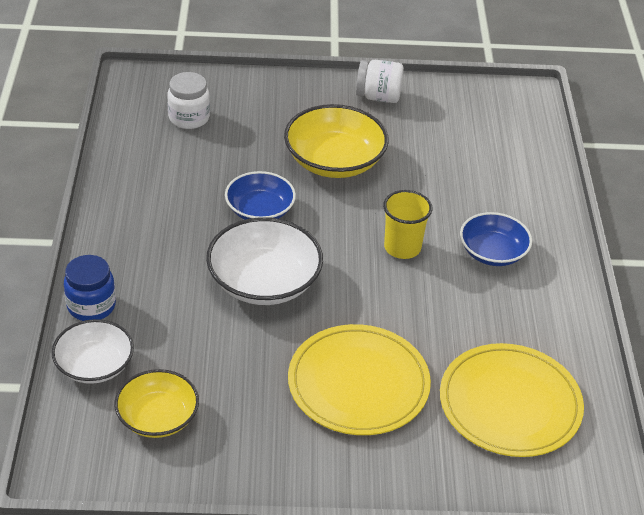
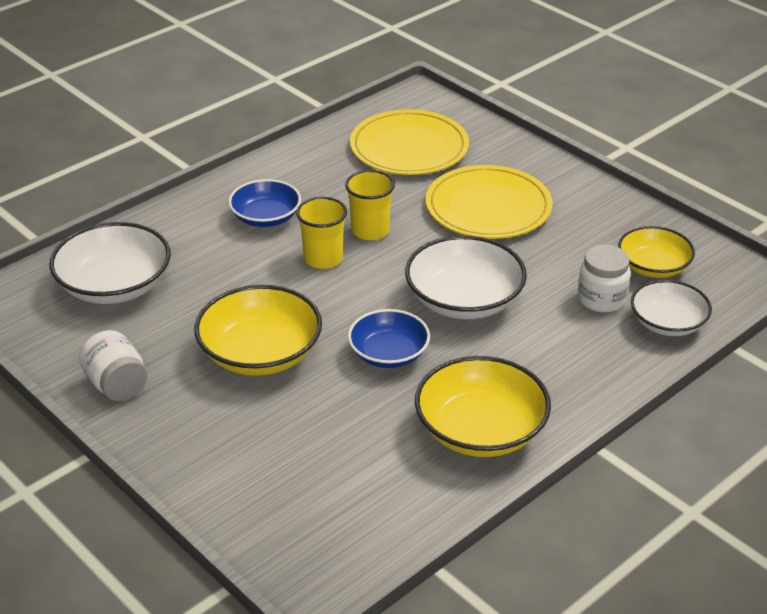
camera: 130 degrees left, 5 degrees down
blue jar [64,255,116,321] -> none
white jar [167,72,210,129] -> white jar moved to [578,245,631,313]
none -> white bowl [49,222,171,304]
none -> yellow cup [345,170,395,240]
none -> yellow bowl [415,356,551,457]

